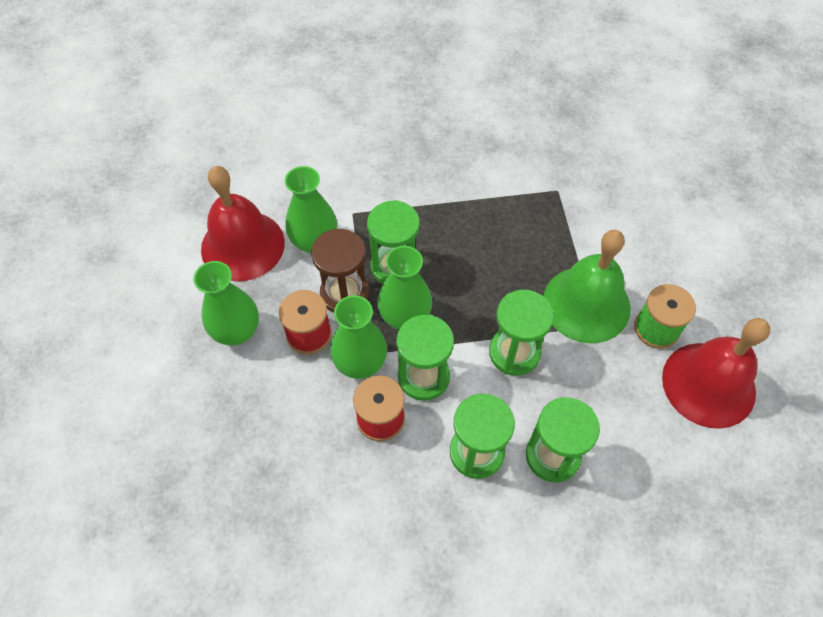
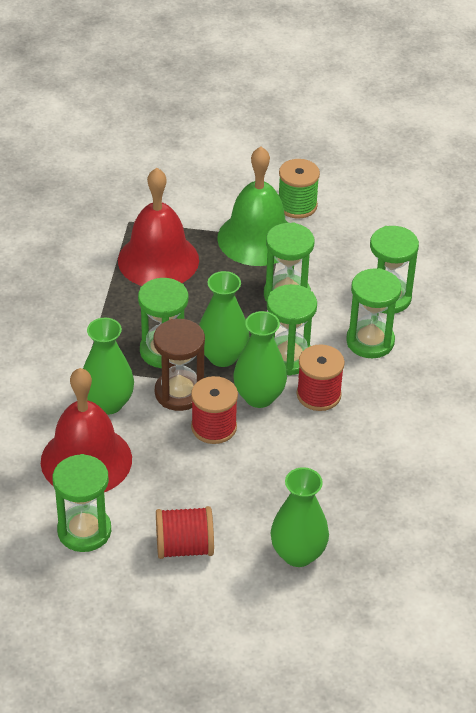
camera: 75 degrees left, 15 degrees down
green vase [194,261,259,345] -> green vase moved to [271,467,329,567]
red bell [662,318,770,429] -> red bell moved to [118,168,199,286]
none -> green hourglass [52,454,111,552]
none -> red spool [156,506,214,559]

